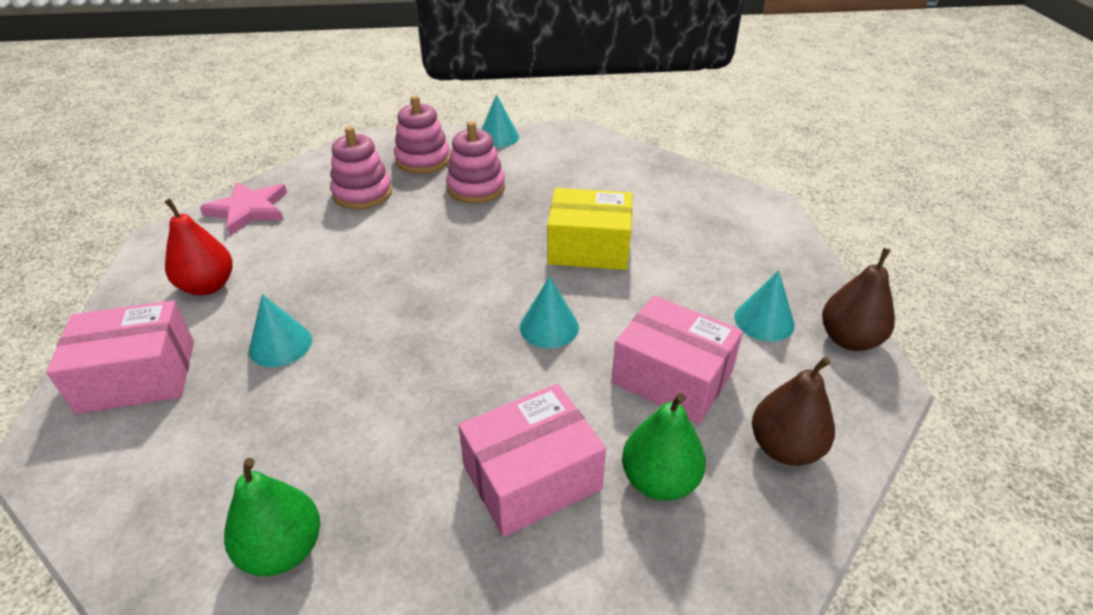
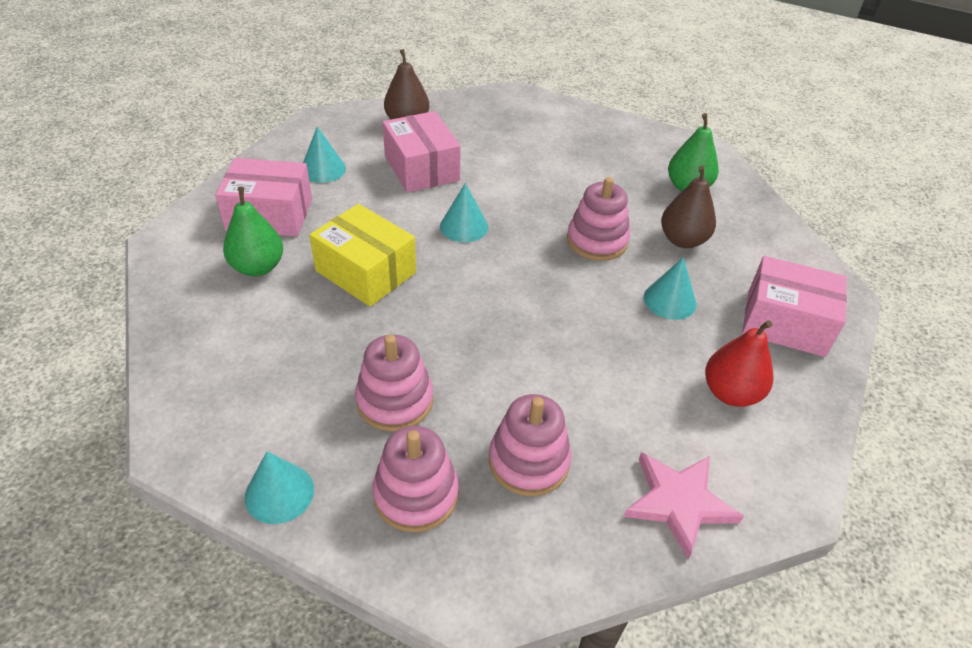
camera: 150 degrees left, 5 degrees up
pink box [458,384,606,537] -> pink box moved to [215,158,312,236]
green pear [622,393,706,501] -> green pear moved to [223,187,283,276]
brown pear [822,248,895,351] -> brown pear moved to [661,166,716,248]
none -> pink stacking toy [567,177,630,261]

